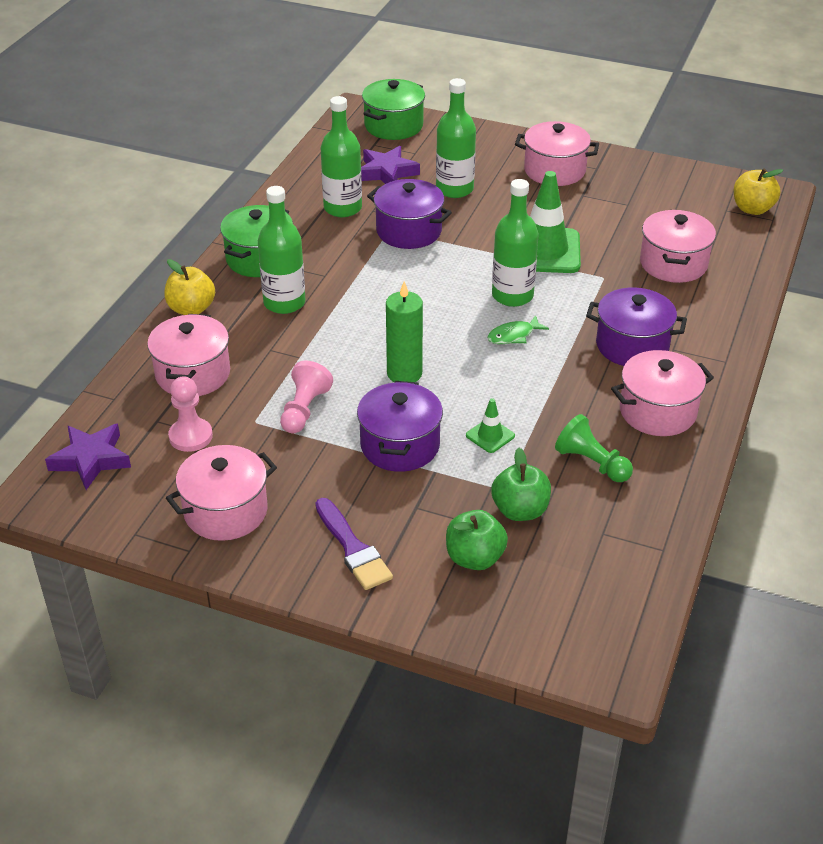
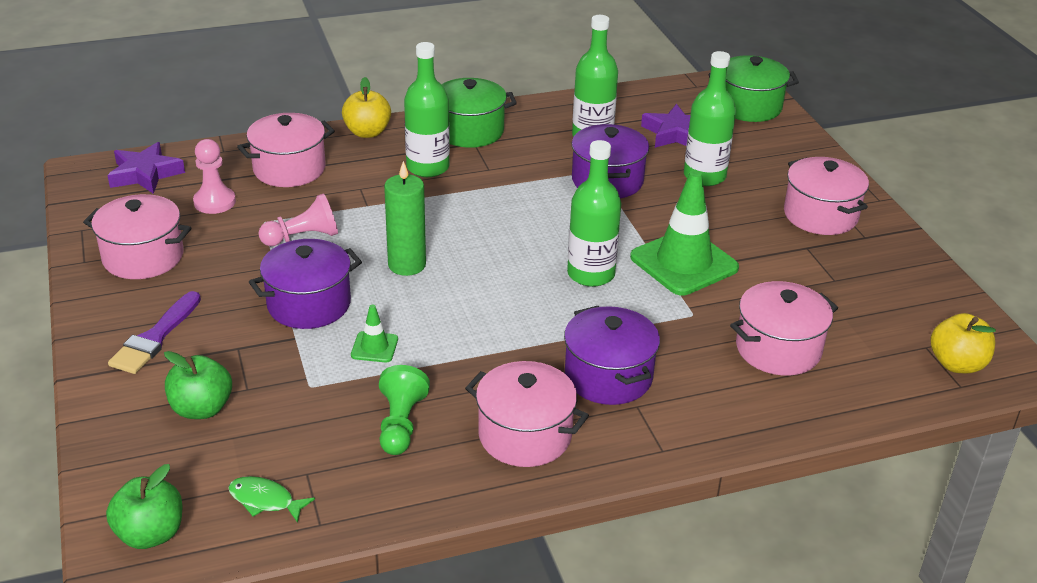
camera: 50 degrees right, 5 degrees down
green fish [487,315,549,344] -> green fish moved to [228,476,315,523]
green apple [491,448,551,521] -> green apple moved to [106,464,182,549]

